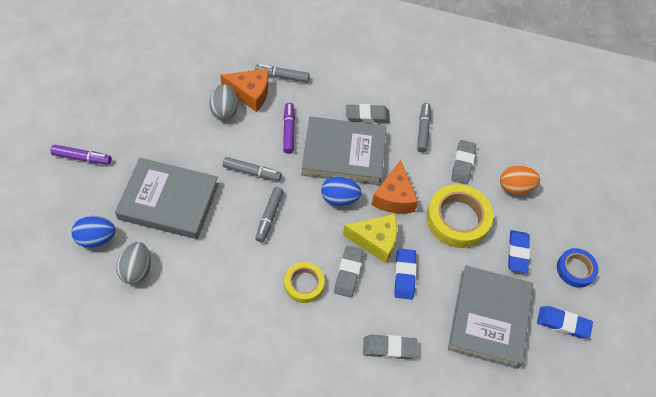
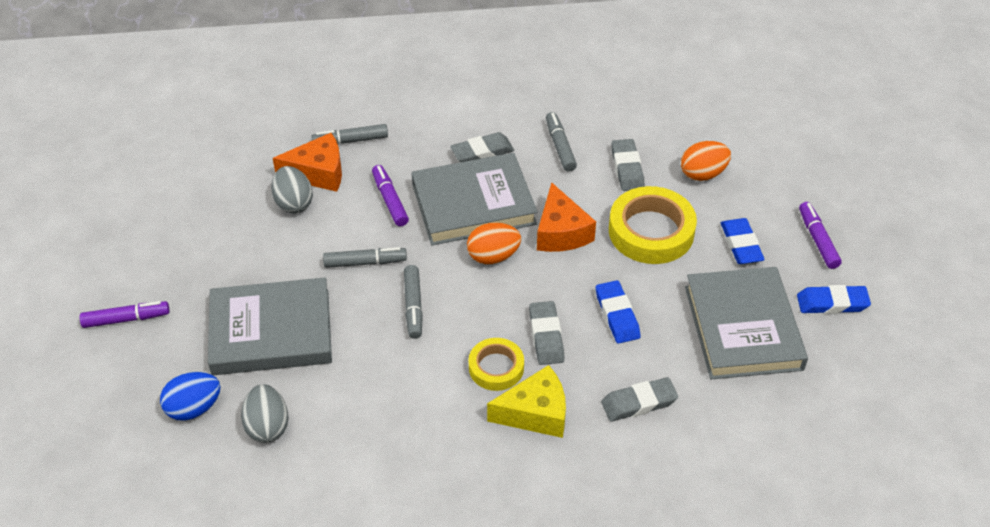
camera: 15 degrees left, 10 degrees down
blue egg [321,176,361,206] -> orange egg [467,222,521,264]
yellow cheese [343,214,397,263] -> yellow cheese moved to [487,365,566,438]
blue tape [557,248,599,288] -> purple marker [799,202,842,269]

